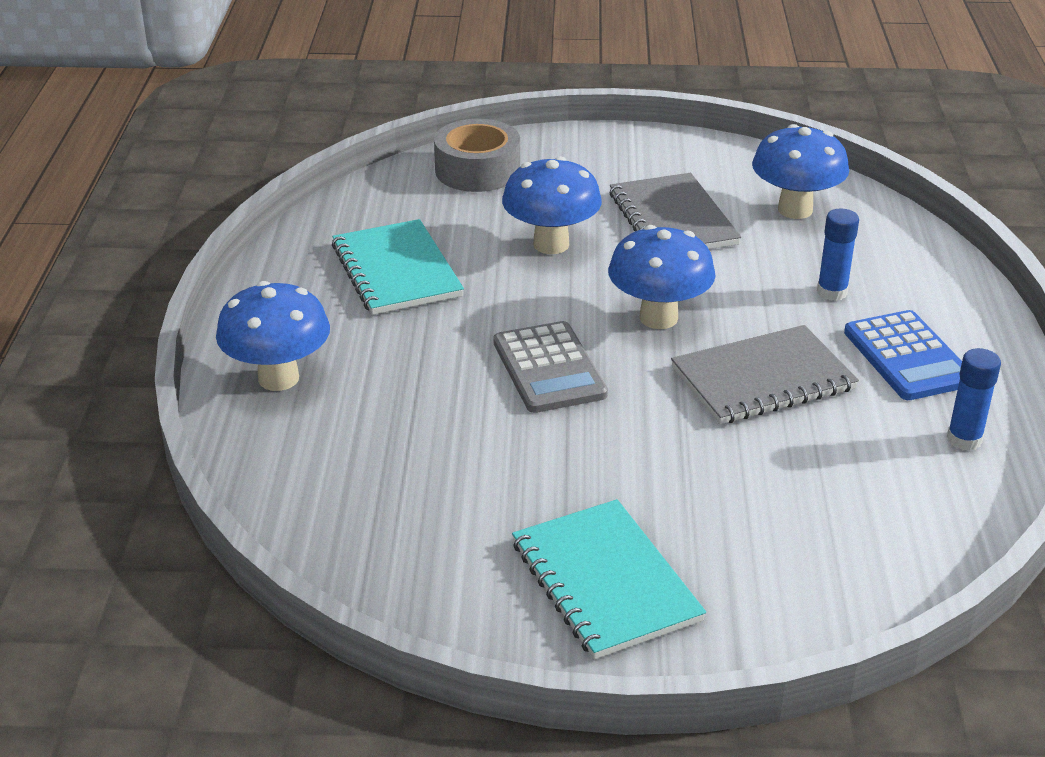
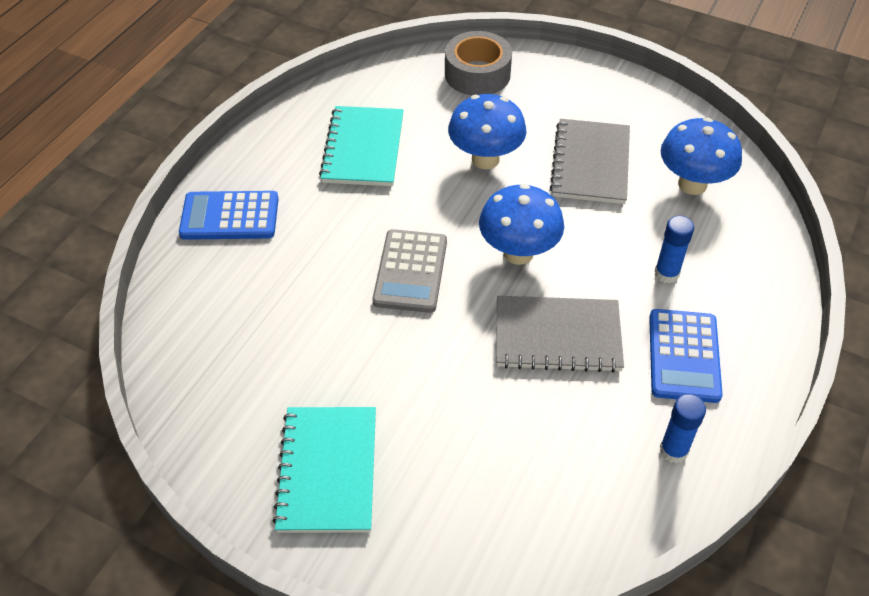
camera: 25 degrees right, 15 degrees up
blue mushroom [216,281,330,391] -> blue calculator [179,191,279,240]

